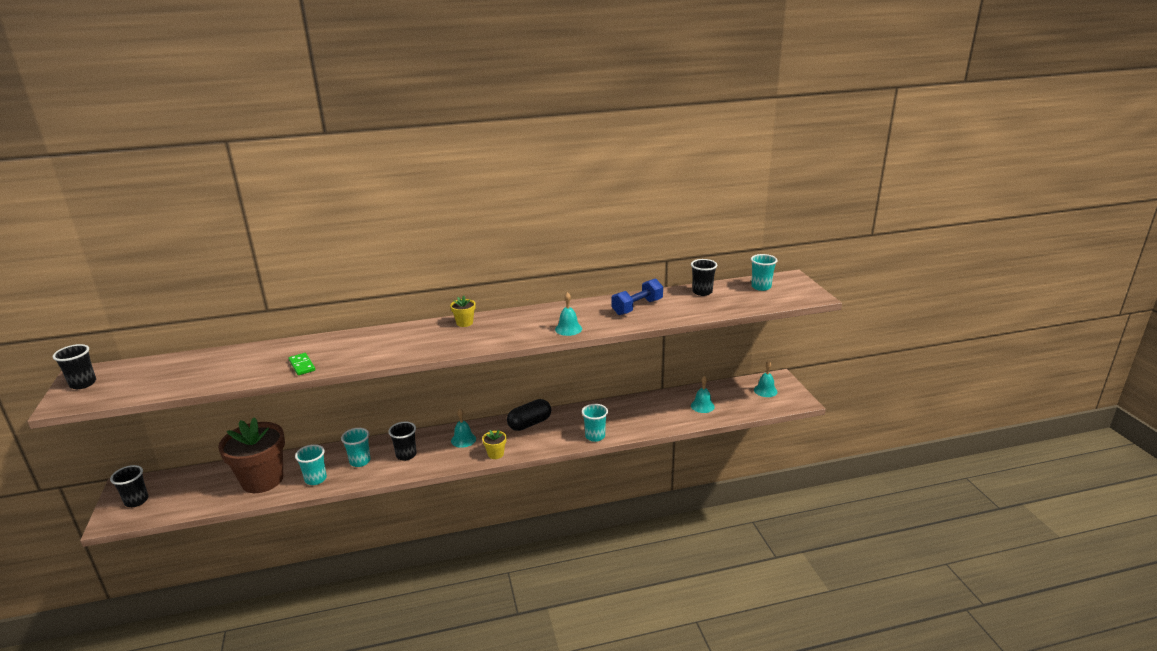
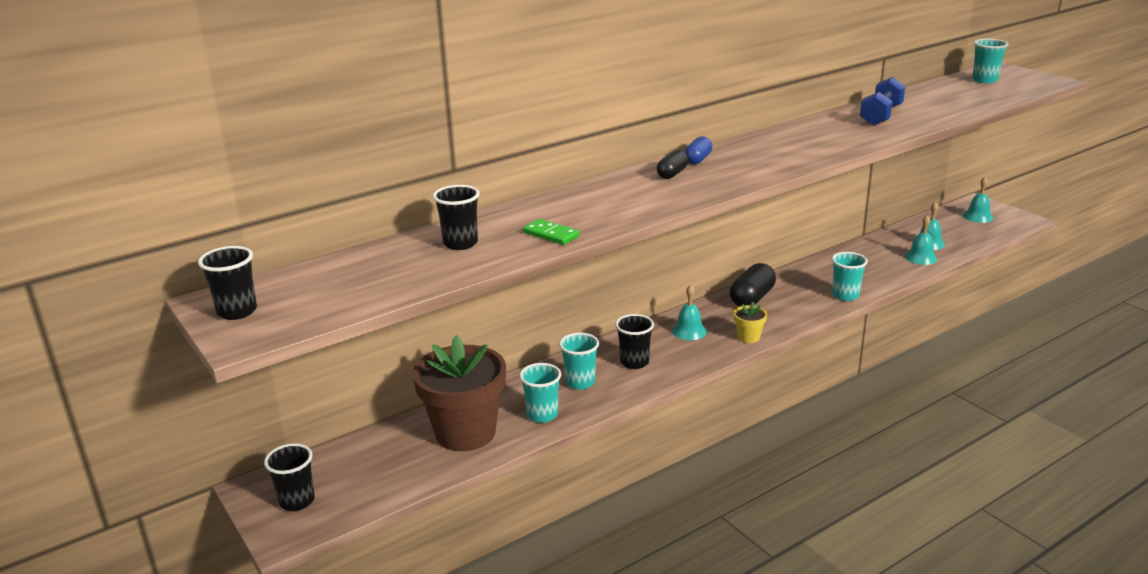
camera: 20 degrees left, 0 degrees up
yellow flower pot [450,296,476,327] -> blue capsule [684,136,713,165]
turquoise bell [555,292,582,336] -> turquoise bell moved to [905,215,937,265]
black cup [691,259,717,296] -> black cup moved to [433,185,480,250]
none -> black capsule [657,150,688,179]

